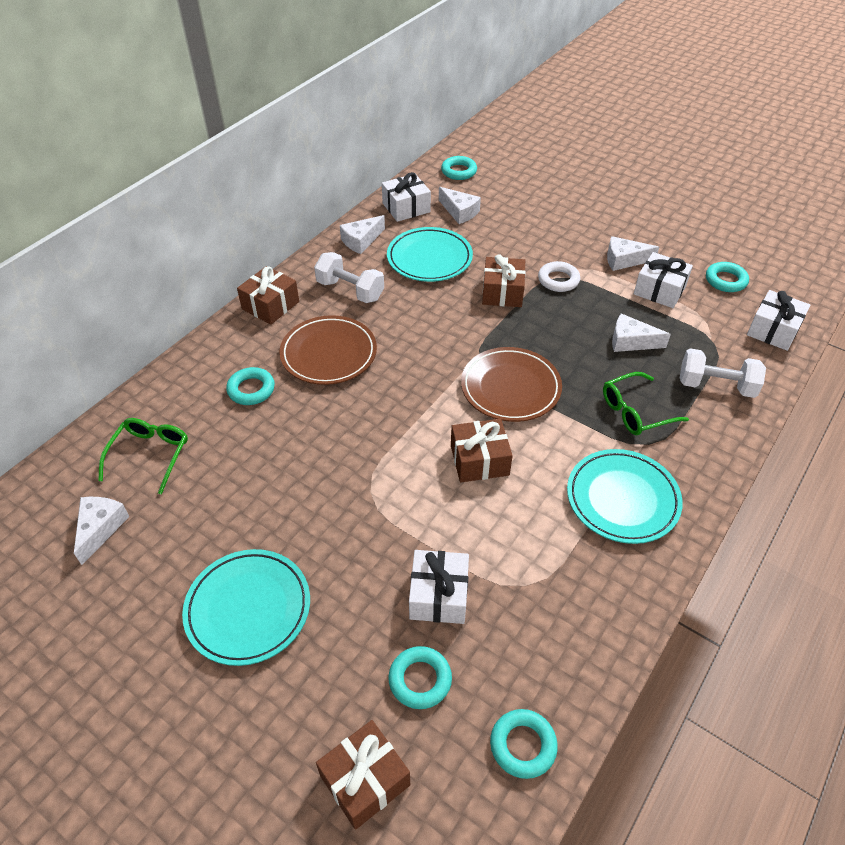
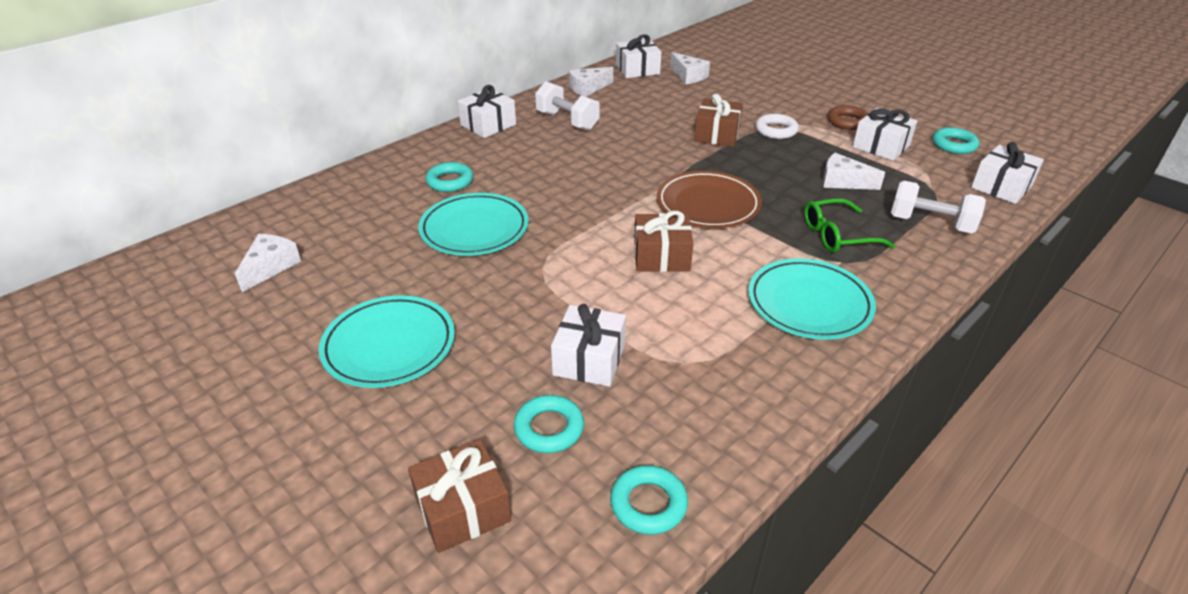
camera: 10 degrees right, 10 degrees down
green glasses [98,418,188,495] -> none
brown gift [237,266,299,325] -> white gift [458,85,516,138]
brown plate [280,315,377,385] -> none
turquoise plate [387,227,473,282] -> turquoise plate moved to [418,193,529,256]
turquoise ring [441,156,477,180] -> none
white cheese [607,236,659,271] -> brown ring [827,105,868,130]

